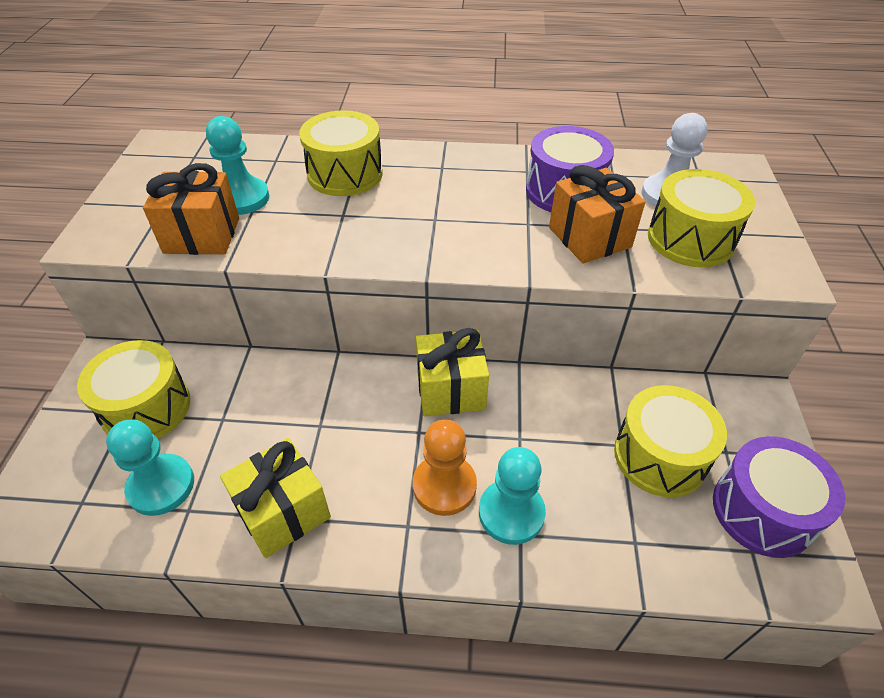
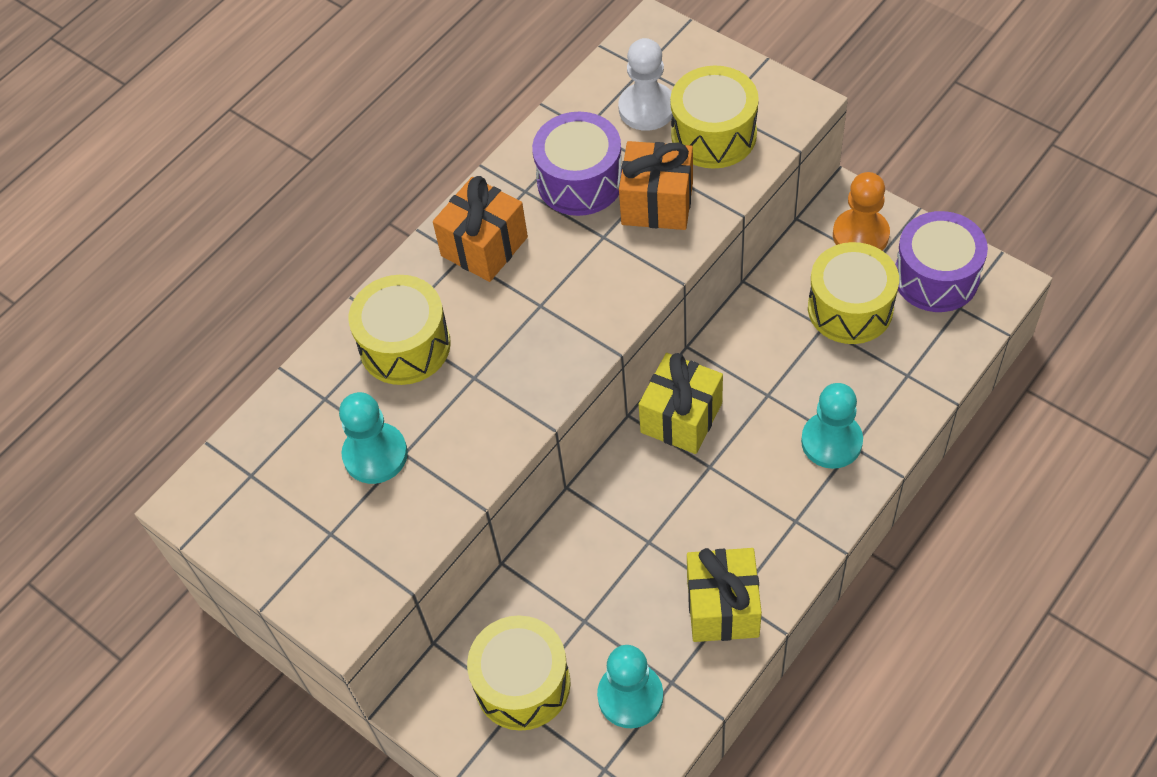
camera: 50 degrees left, 10 degrees up
orange gift [143,163,239,255] -> orange gift moved to [433,176,528,282]
orange pawn [413,419,477,516] -> orange pawn moved to [833,172,890,251]

